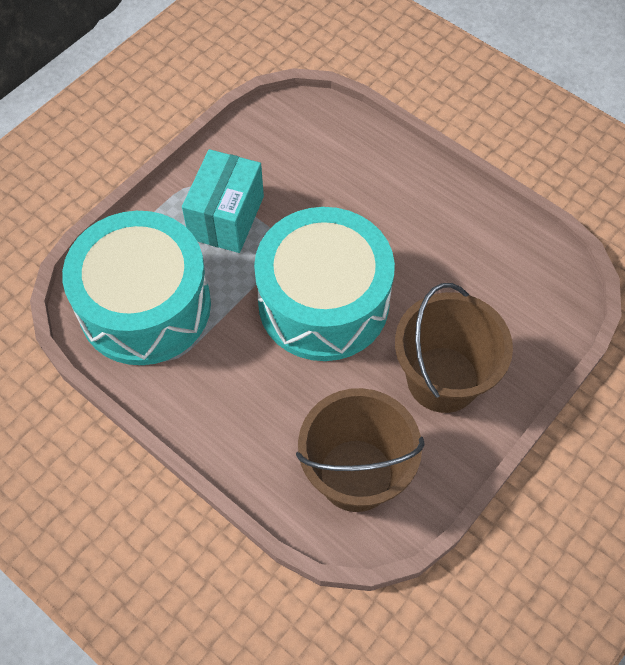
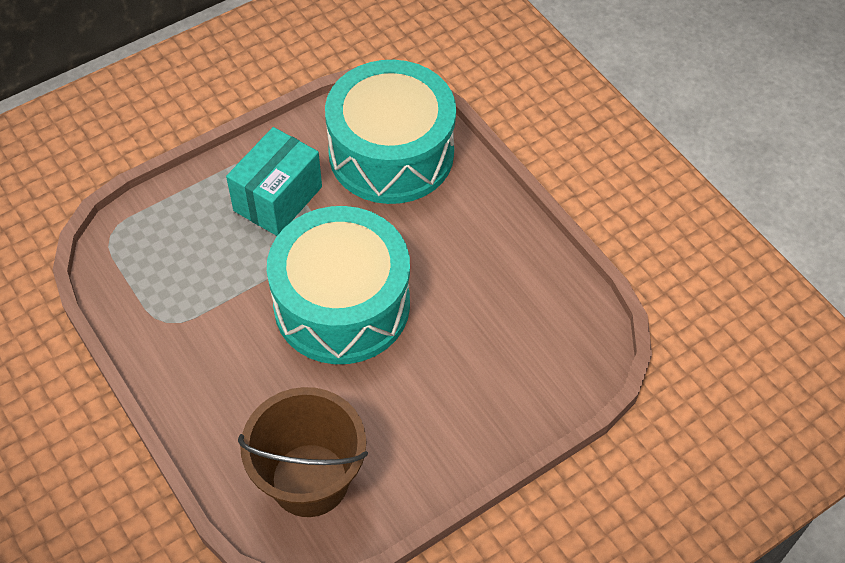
camera: 15 degrees right, 5 degrees down
turquoise drum [62,211,211,365] -> turquoise drum moved to [325,60,456,204]
brown bucket [395,283,513,413] -> none

